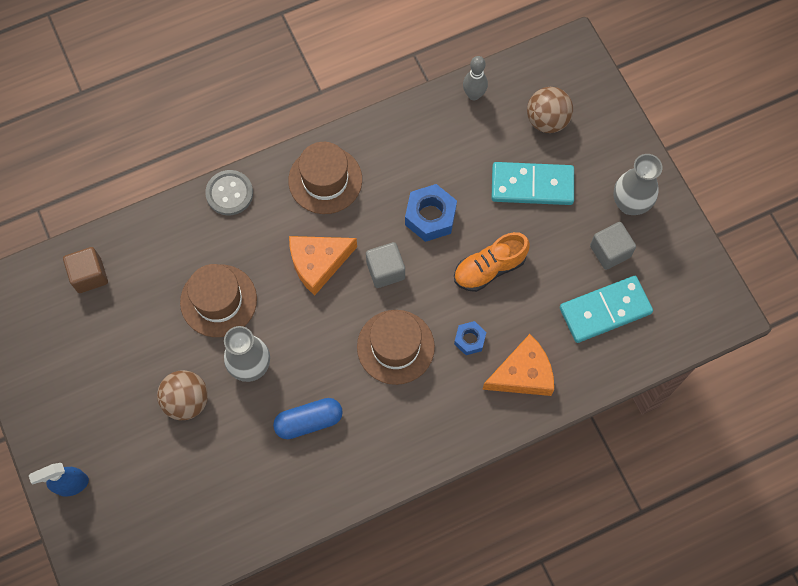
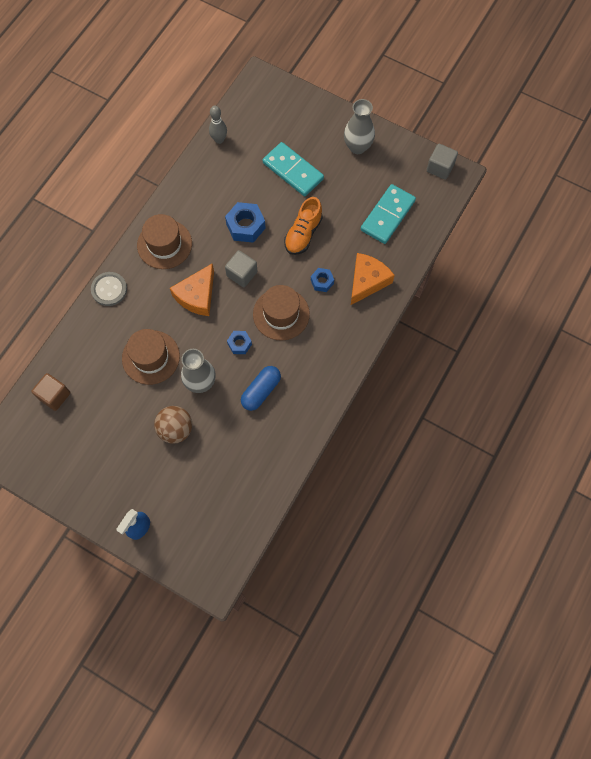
camera: 35 degrees left, 0 degrees up
turquoise domino [492,162,574,205] -> turquoise domino turned 75 degrees clockwise [263,142,324,196]
brown ball [527,87,573,133] -> none
grey cube [590,222,636,270] -> grey cube moved to [427,144,458,180]
none -> blue nut [227,331,252,354]

